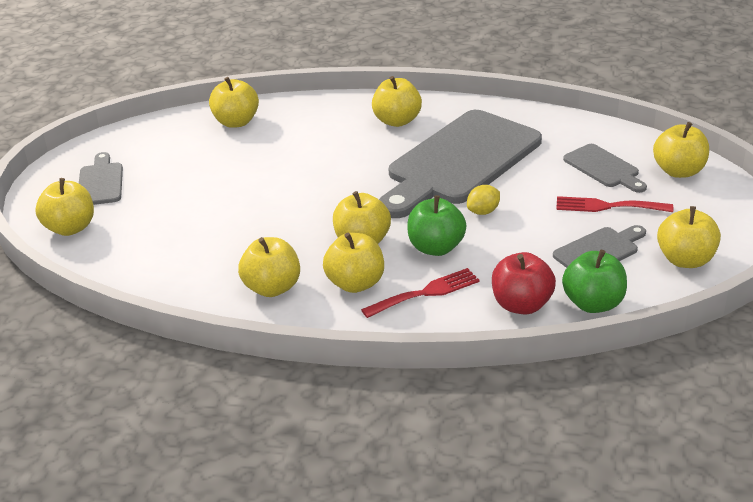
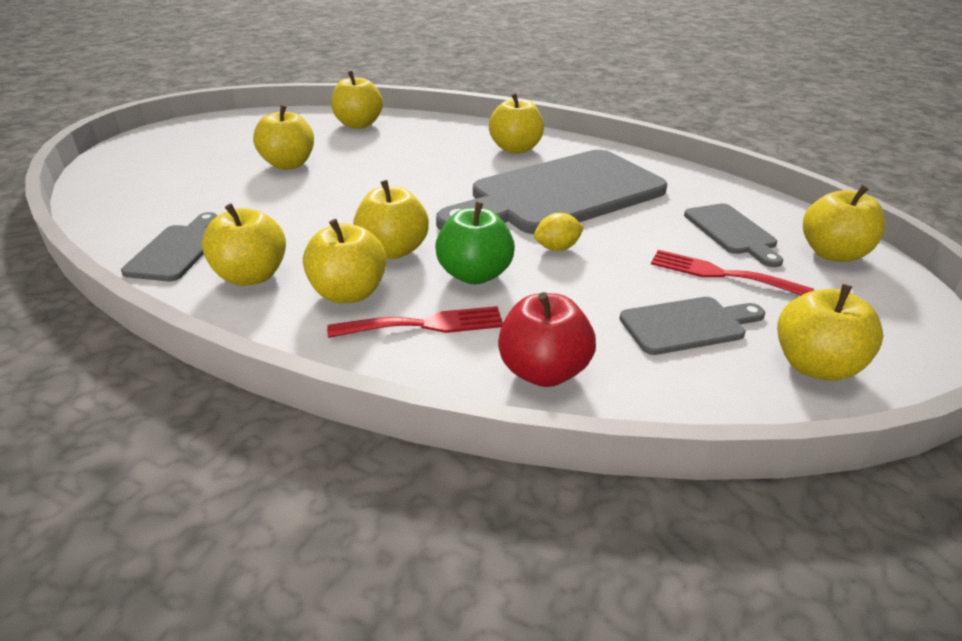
camera: 15 degrees right, 0 degrees up
yellow apple [35,178,94,236] -> yellow apple moved to [253,105,314,170]
grey cutting board [79,152,123,205] -> grey cutting board moved to [121,212,217,281]
green apple [562,250,627,313] -> none

